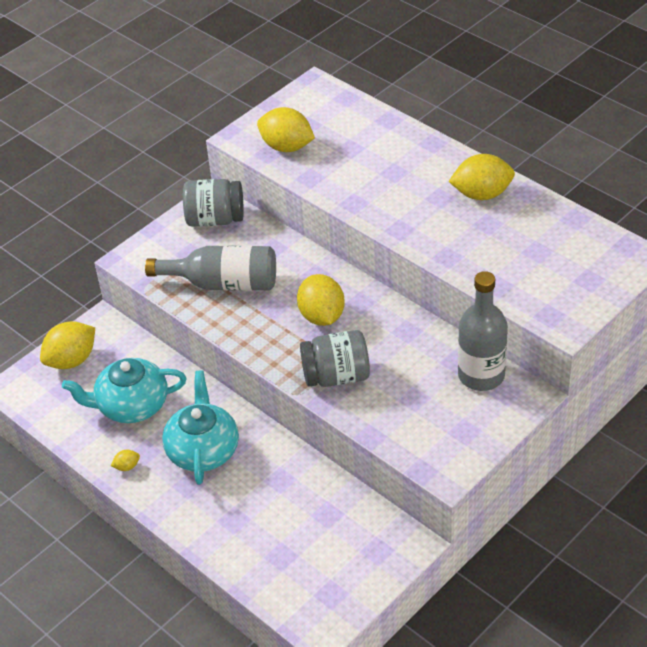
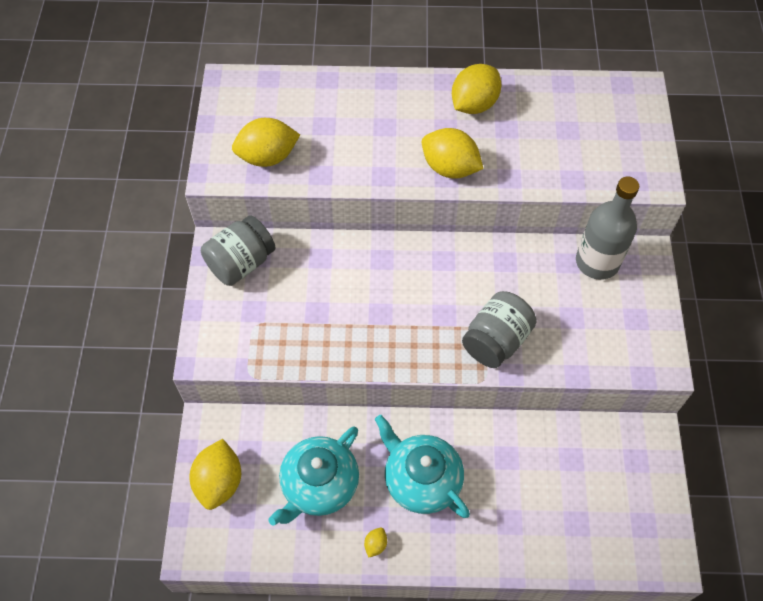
camera: 45 degrees left, 15 degrees up
grey bottle [145,246,276,291] -> none
yellow lemon [297,274,345,326] -> yellow lemon moved to [422,128,483,178]

